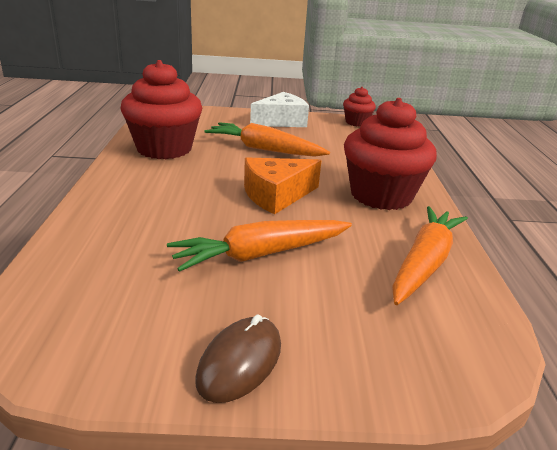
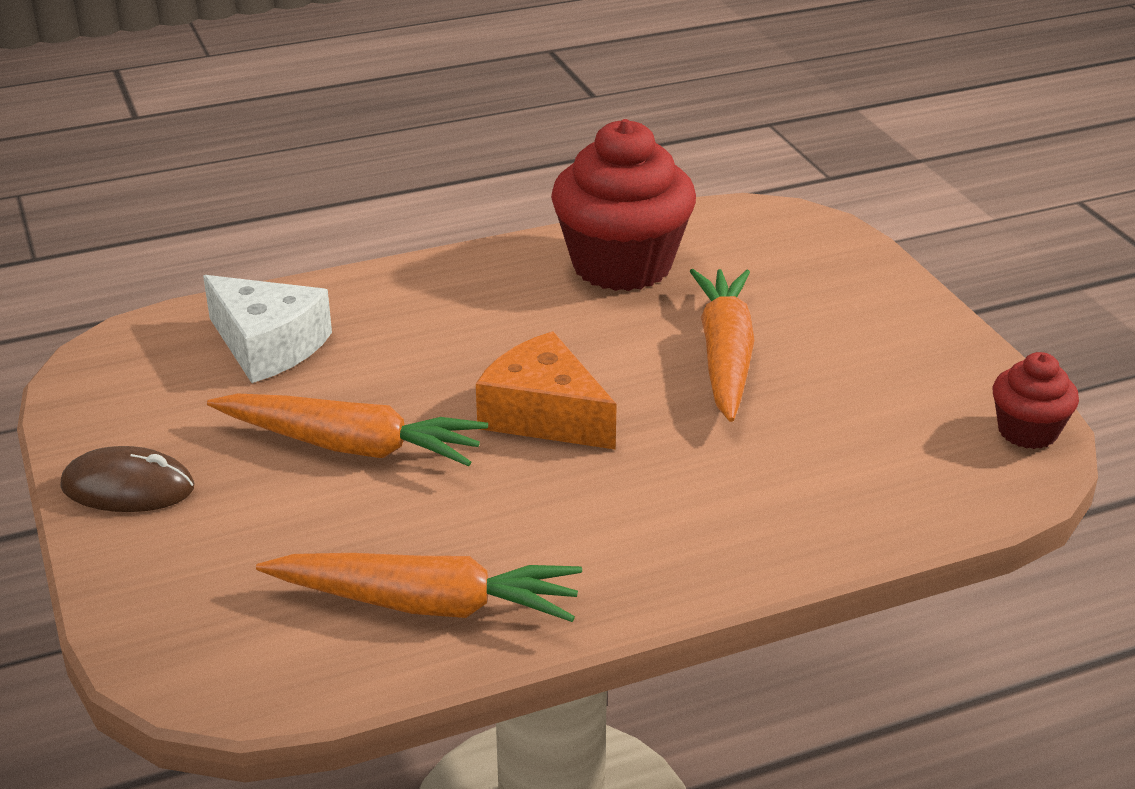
camera: 70 degrees right, 5 degrees up
orange carrot [167,220,352,272] -> orange carrot turned 150 degrees clockwise [207,393,488,466]
white cheese [250,92,309,127] -> white cheese moved to [203,275,332,383]
red cupcake [344,98,437,210] -> none

